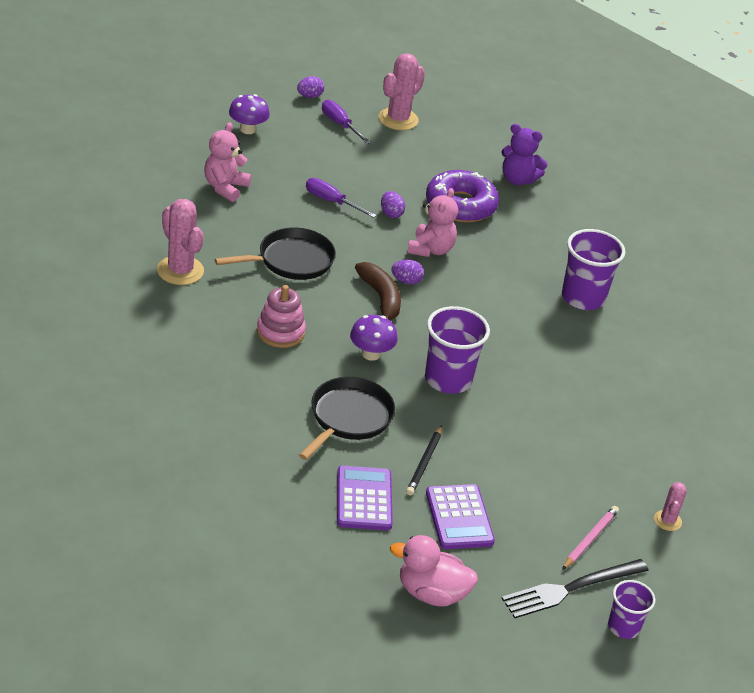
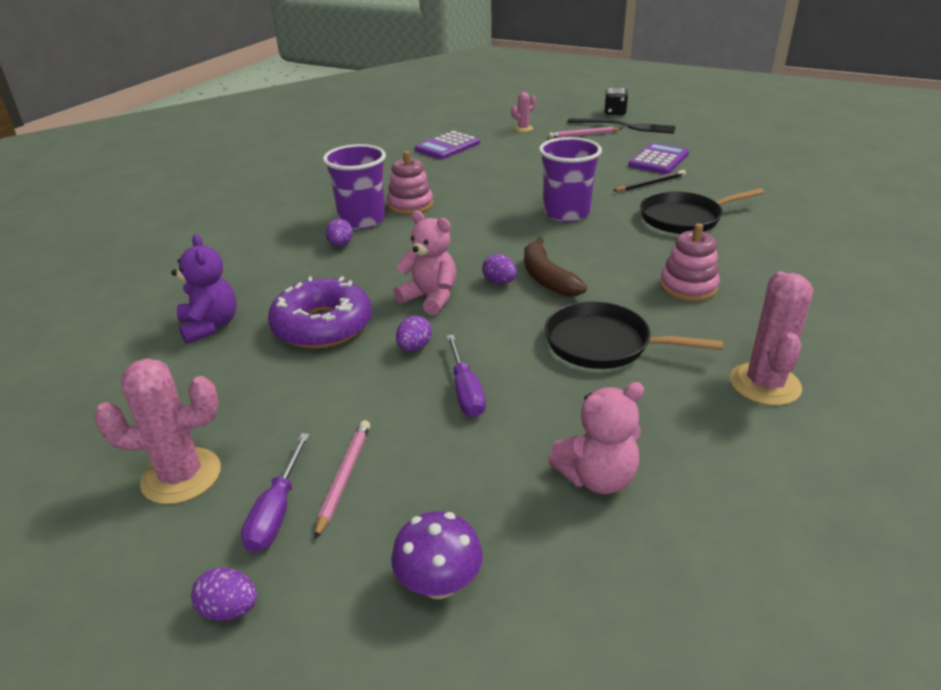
camera: 130 degrees left, 5 degrees down
purple calculator [337,466,393,530] -> purple calculator moved to [415,131,480,159]
purple mushroom [350,315,398,361] -> none
brown banana [355,262,401,320] -> brown banana turned 45 degrees counterclockwise [524,237,587,297]
pink duck [390,535,478,607] -> none
pink teddy bear [407,188,458,257] -> pink teddy bear turned 60 degrees clockwise [393,210,456,315]
purple cup [608,580,655,639] -> black dice [604,88,628,115]
none -> pink pencil [315,420,370,539]
none -> purple egg [326,219,353,247]
none -> pink stacking toy [387,151,433,215]

